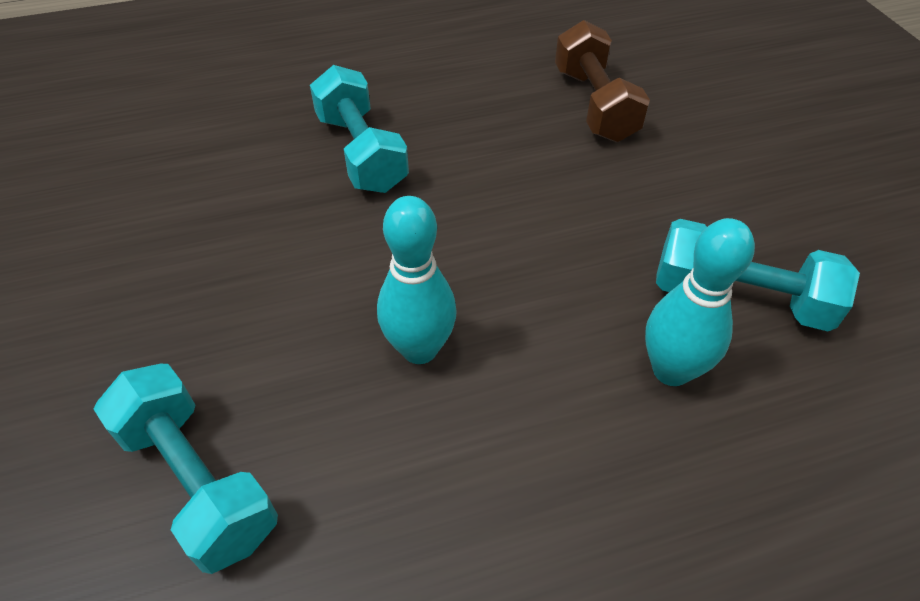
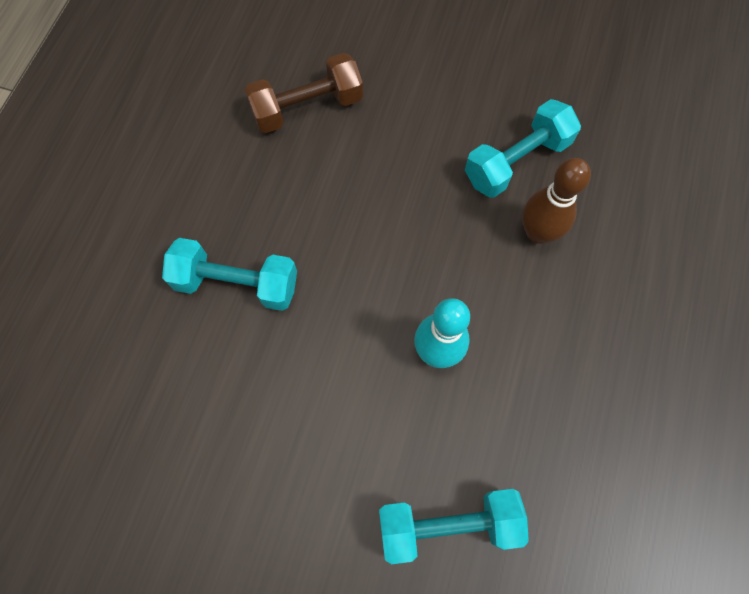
camera: 55 degrees left, 20 degrees up
brown dumbbell [555,20,650,142] -> brown dumbbell turned 45 degrees counterclockwise [244,53,363,133]
turquoise bowling pin [645,218,755,386] -> brown bowling pin [523,158,591,244]

